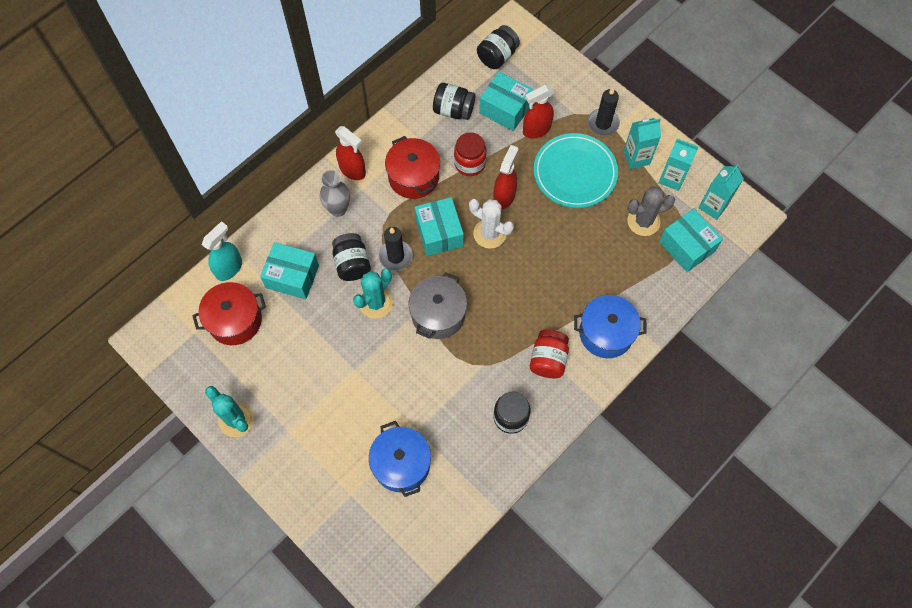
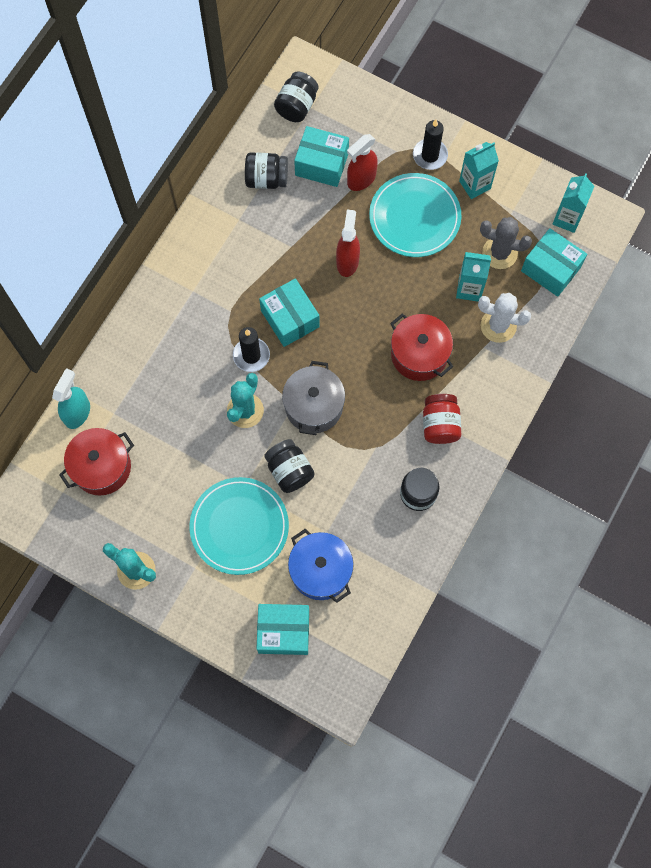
camera: 15 degrees left, 5 degrees up
turquoise box [260,242,319,299] -> turquoise box moved to [257,604,309,655]
grey vase [319,170,350,217] -> none
black jar [332,233,371,281] -> black jar moved to [264,439,315,493]
red spray bottle [335,126,366,180] -> none
red pot [385,136,440,199] -> red pot moved to [390,314,453,381]
red jar [454,132,487,176] -> none
white cactus [469,199,514,249] -> white cactus moved to [478,293,531,343]
blue pot [574,295,647,358] -> none
grey cactus [627,187,675,236] -> grey cactus turned 45 degrees clockwise [480,217,532,269]
turquoise carton [658,138,699,191] -> turquoise carton moved to [456,252,491,302]
none -> turquoise plate [190,477,289,575]

